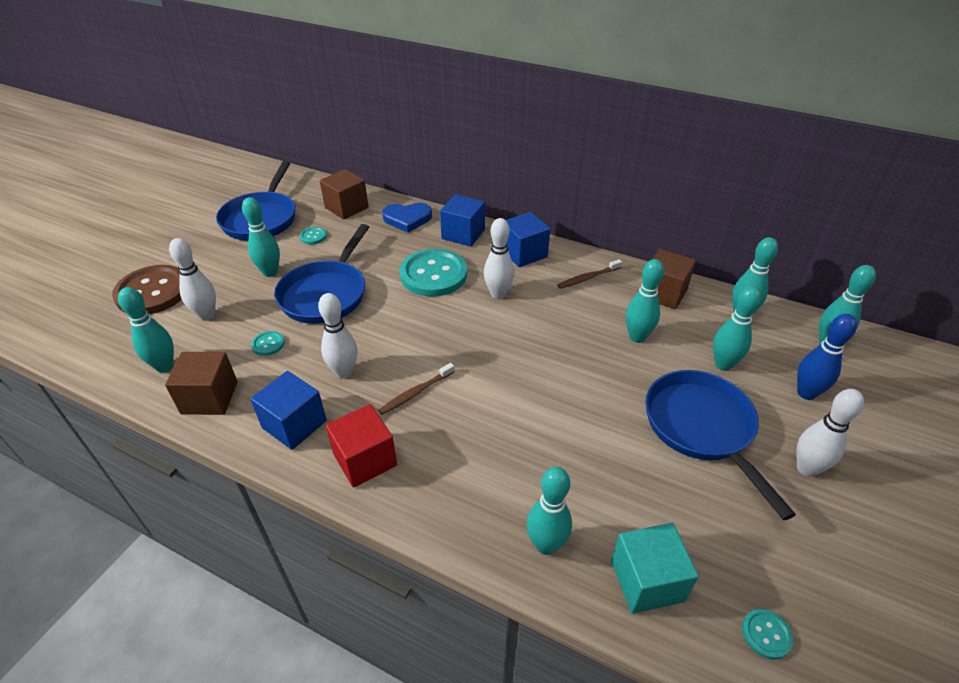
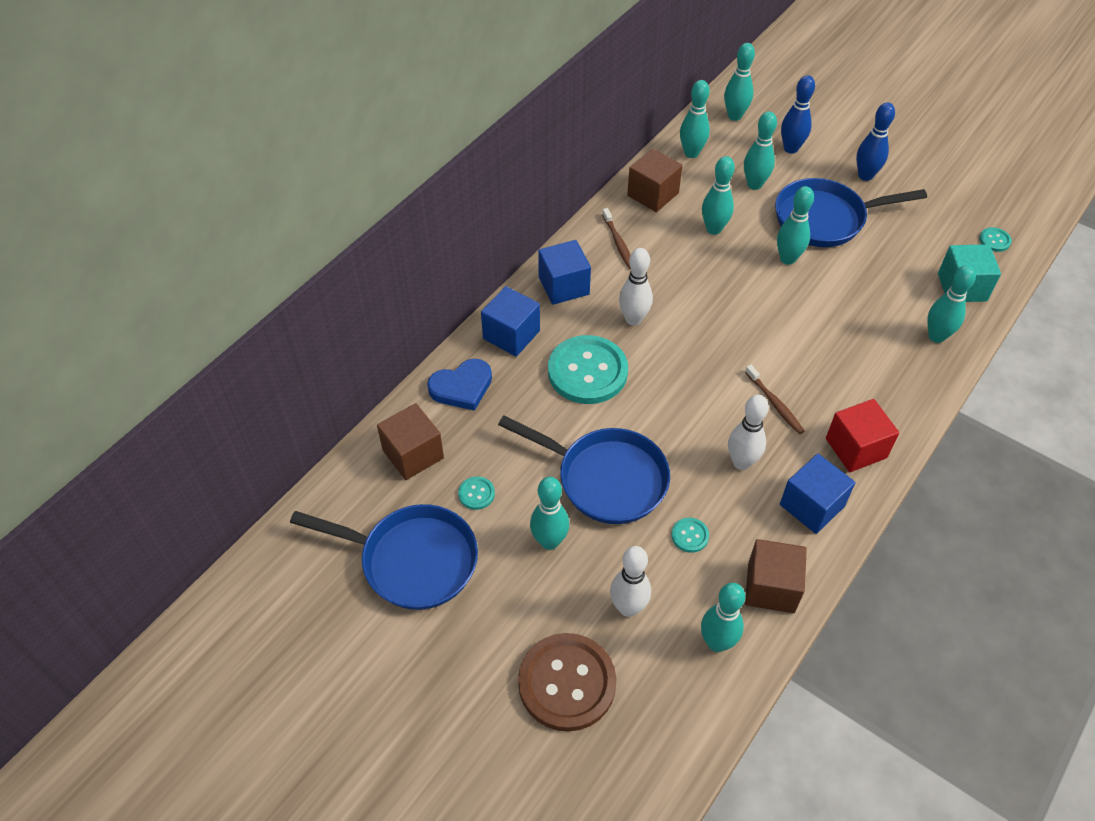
camera: 80 degrees left, 10 degrees up
blue heart [382,203,432,233] -> blue heart turned 60 degrees clockwise [427,359,492,411]
white bowling pin [796,389,864,477] -> blue bowling pin [856,102,895,181]
none -> turquoise bowling pin [777,186,814,265]

